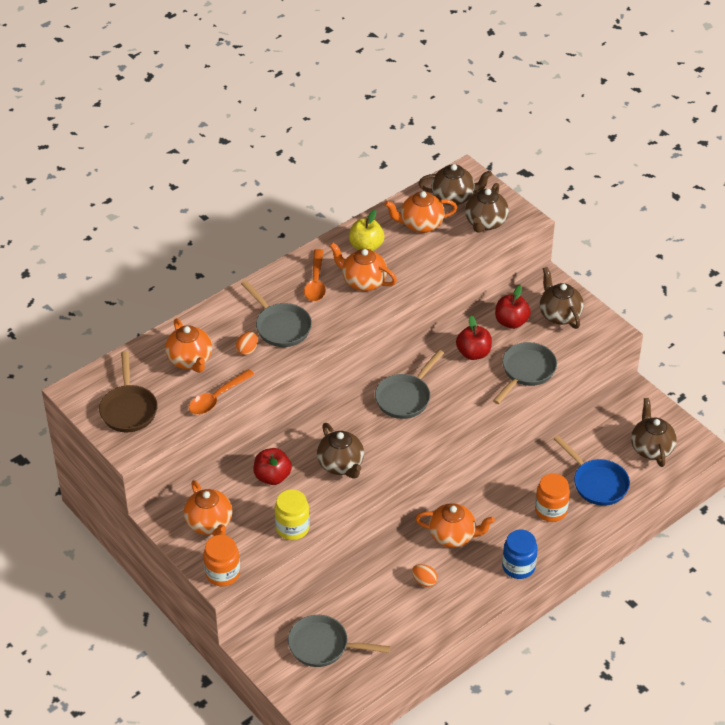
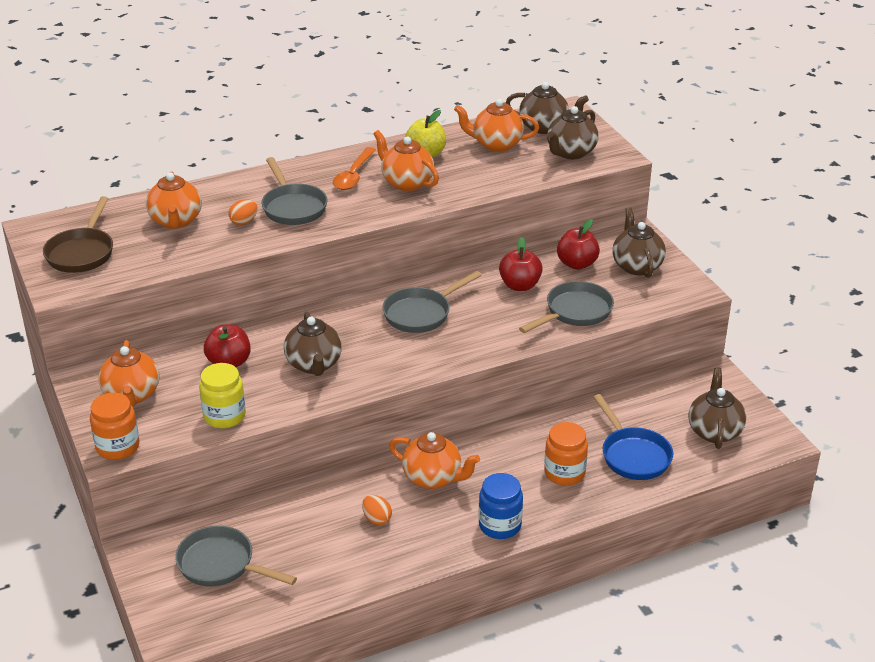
camera: 15 degrees right, 10 degrees down
orange spoon [189,369,255,415] -> none

